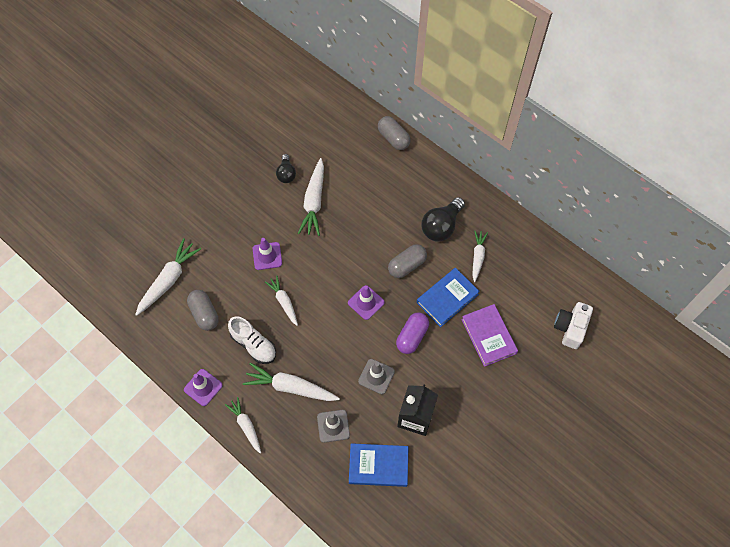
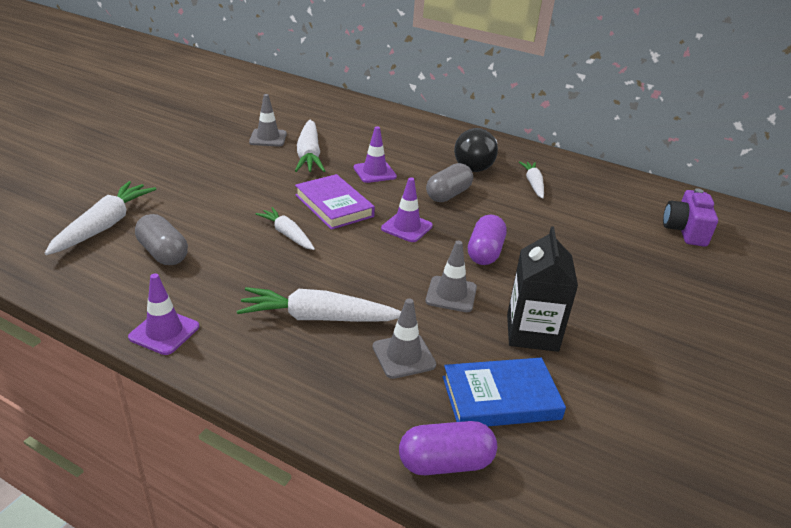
camera: 15 degrees left, 30 degrees down
white carrot [225,397,261,453] -> none
white shoe [228,316,276,364] -> none
purple traffic cone [253,238,282,270] -> purple traffic cone moved to [354,126,397,183]
black light bulb [276,154,296,183] -> grey traffic cone [249,94,287,146]
grey capsule [378,116,411,150] -> none
blue book [417,268,480,327] -> none
purple book [461,304,518,367] -> purple book moved to [295,174,375,230]
white camera [554,302,593,349] -> purple camera [663,188,718,247]
none -> purple capsule [399,421,497,475]

